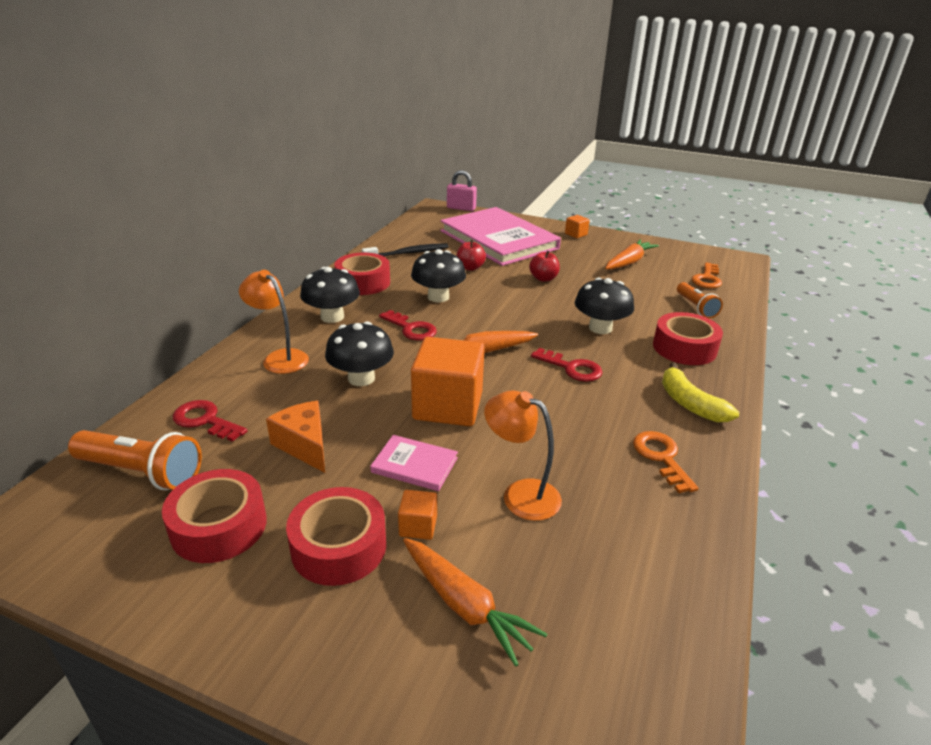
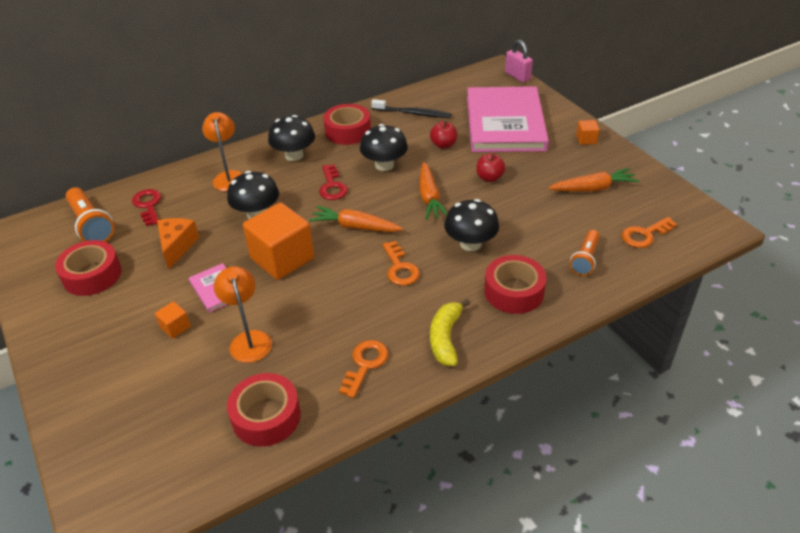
camera: 40 degrees right, 10 degrees up
red tape [286,487,386,586] -> red tape moved to [227,373,301,447]
orange carrot [403,538,547,667] -> orange carrot moved to [419,162,448,220]
red key [531,348,603,382] -> orange key [382,241,420,286]

